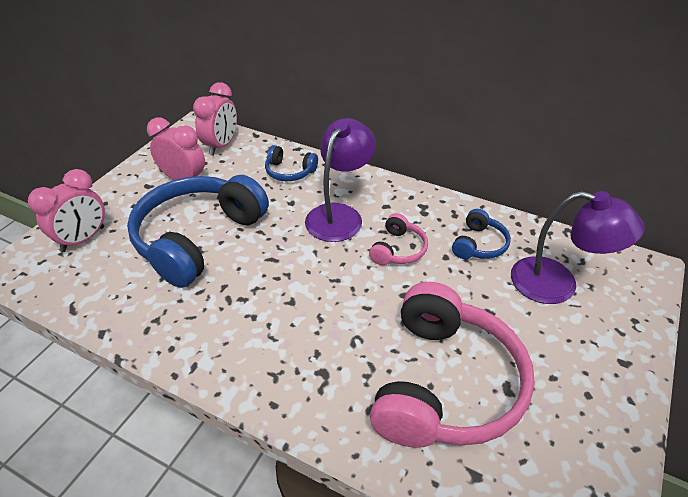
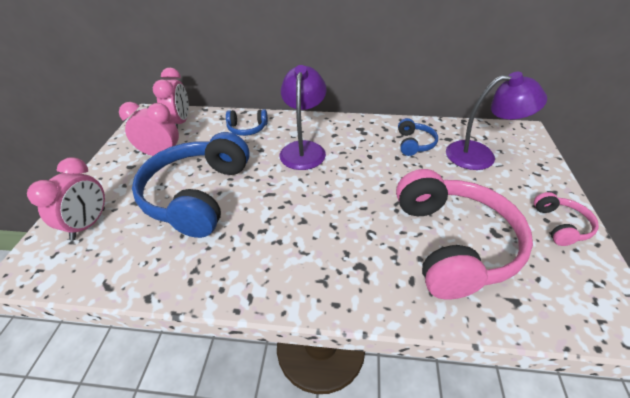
camera: 20 degrees left, 0 degrees up
pink headphones [369,213,428,265] -> pink headphones moved to [534,192,599,246]

